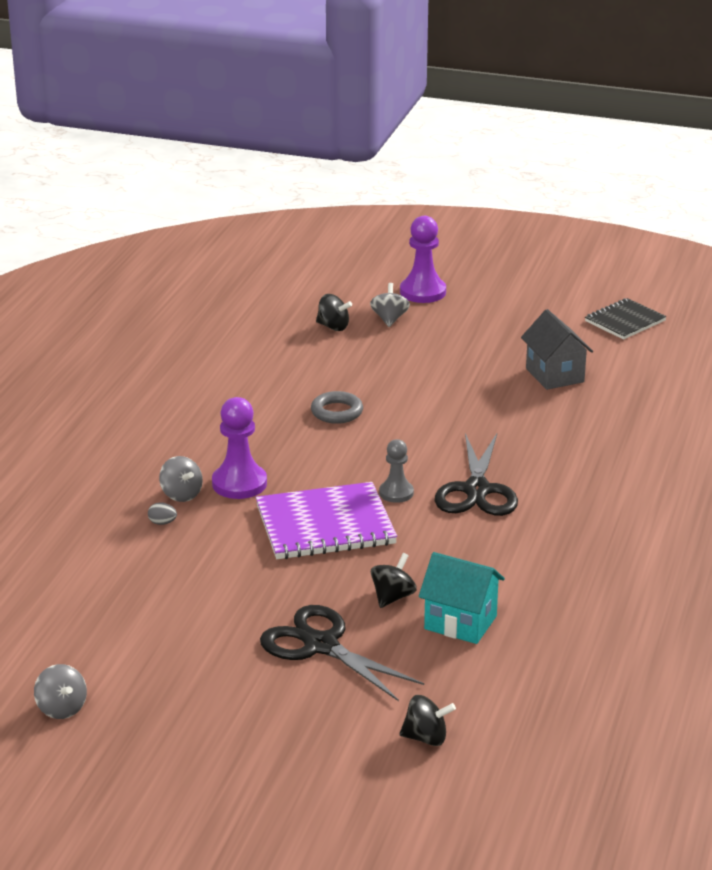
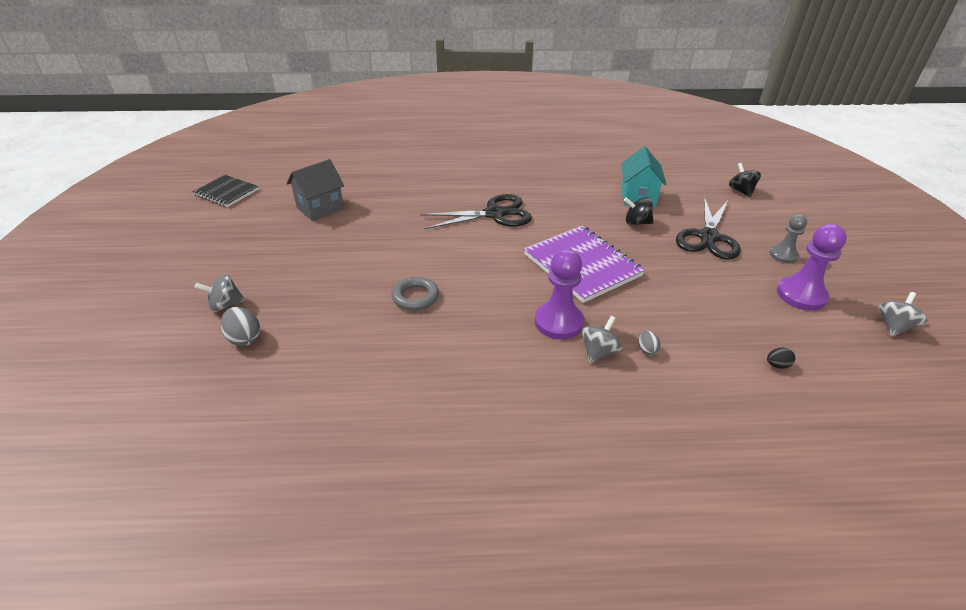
camera: 110 degrees left, 10 degrees up
black spinning top [316,294,352,331] -> grey egg [221,307,260,346]
grey pawn [379,439,414,503] -> grey pawn moved to [770,214,807,264]
purple pawn [400,216,446,303] -> purple pawn moved to [777,224,847,311]
none -> black egg [767,348,795,369]

